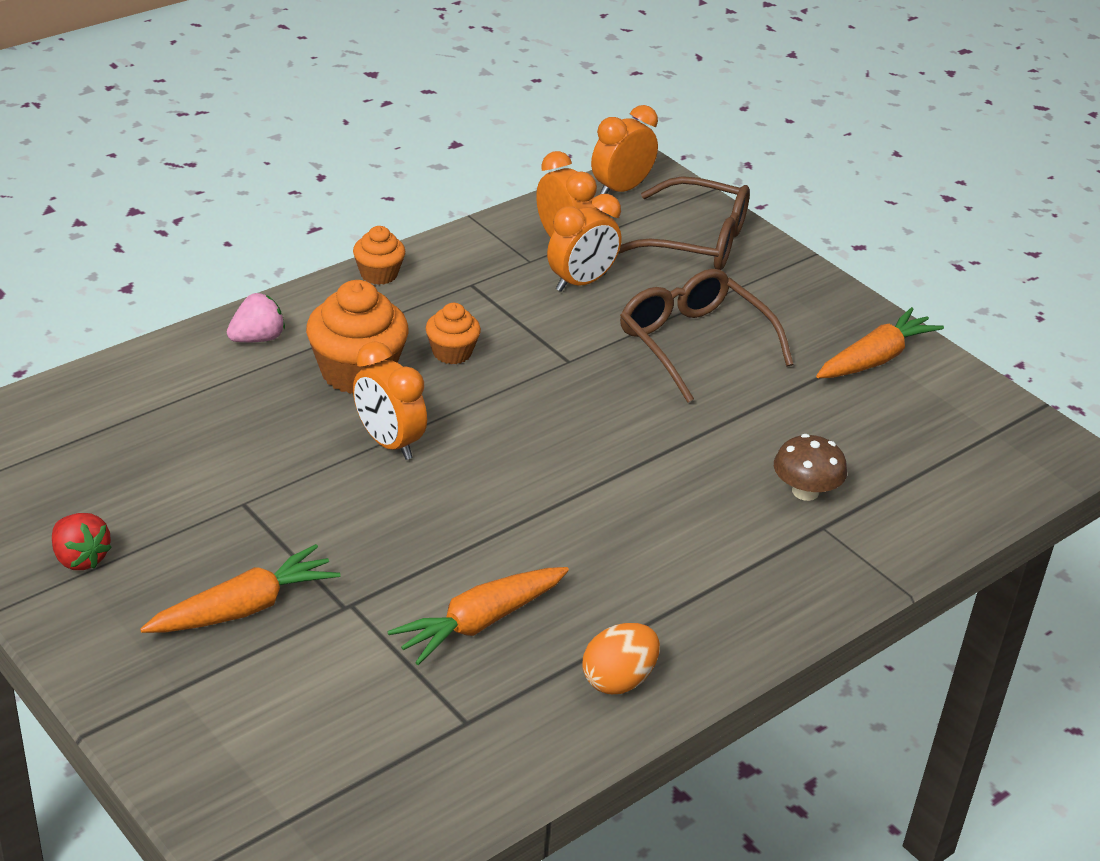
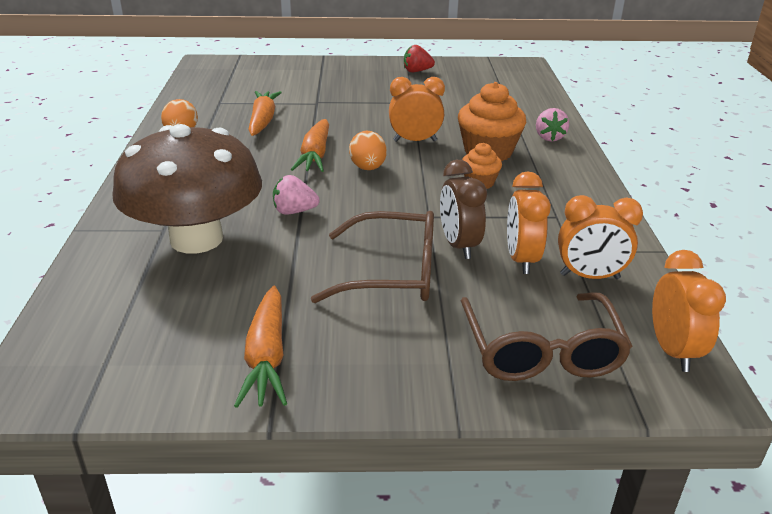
camera: 130 degrees right, 5 degrees down
orange carrot [140,544,340,633] -> orange carrot moved to [291,119,329,172]
orange cupcake [353,226,405,285] -> none
brown glasses [618,176,750,270] -> brown glasses turned 60 degrees counterclockwise [461,292,633,381]
brown mushroom [774,434,847,501] -> brown mushroom [112,124,262,254], size x2.43
none -> pink strawberry [273,175,320,215]
none -> orange egg [349,131,387,170]
none -> brown clock [440,160,487,259]

